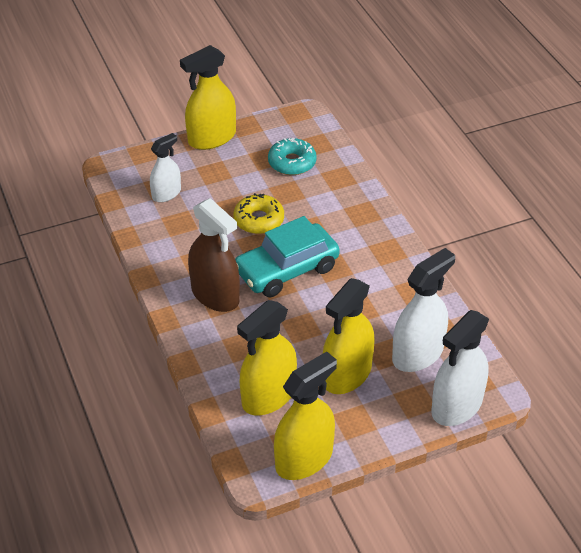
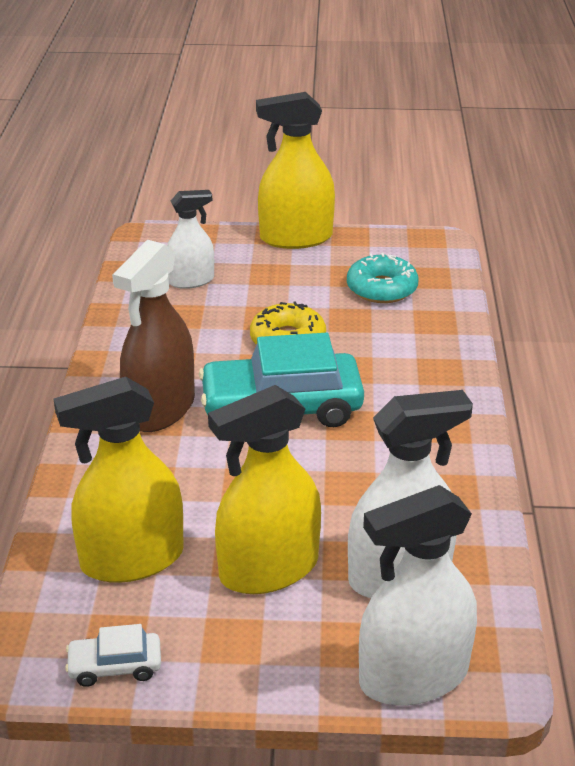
camera: 25 degrees right, 10 degrees down
brown spray bottle [188,198,240,312] -> brown spray bottle turned 45 degrees clockwise [112,240,195,432]
yellow spray bottle [274,351,337,480] -> white car [65,624,161,687]

